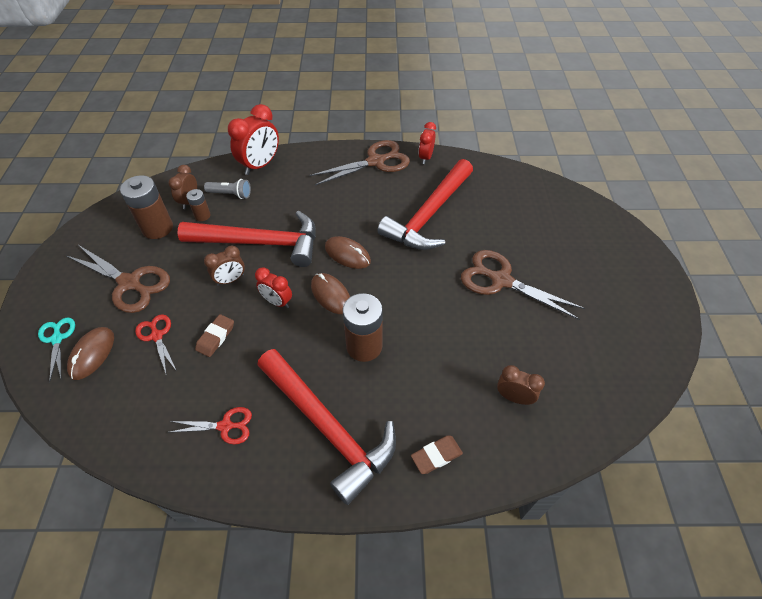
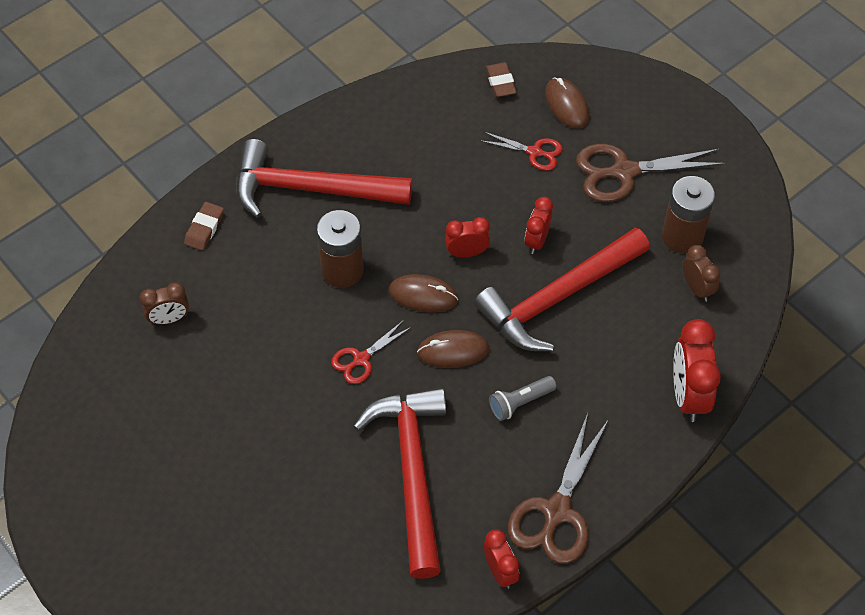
camera: 140 degrees right, 5 degrees up
turquoise scissors [38,318,75,382] -> none
red scissors [170,407,252,445] -> red scissors moved to [331,320,411,384]
brown battery [186,189,211,221] -> none
brown eraser [195,314,234,357] -> brown eraser moved to [485,62,517,97]
grey flashlight [204,179,251,199] -> grey flashlight moved to [489,376,557,421]
brown clock [204,246,245,286] -> red clock [524,197,553,254]
brown scissors [461,250,585,320] -> none

